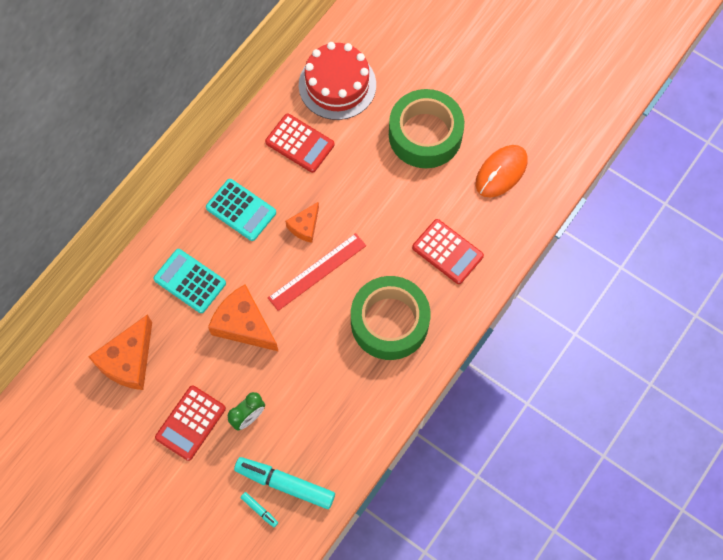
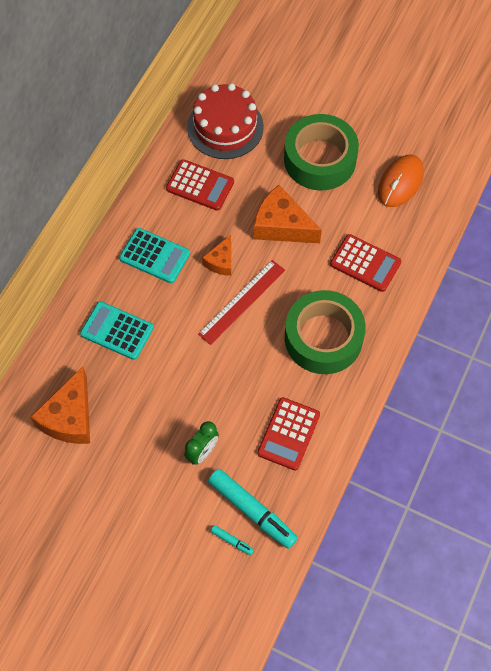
camera: 10 degrees left, 5 degrees down
red calculator [155,385,226,461] -> red calculator moved to [257,397,320,470]
orange cheese [208,284,279,352] -> orange cheese moved to [254,185,322,243]
turquoise marker [234,457,335,509] -> turquoise marker turned 150 degrees counterclockwise [208,469,298,549]

